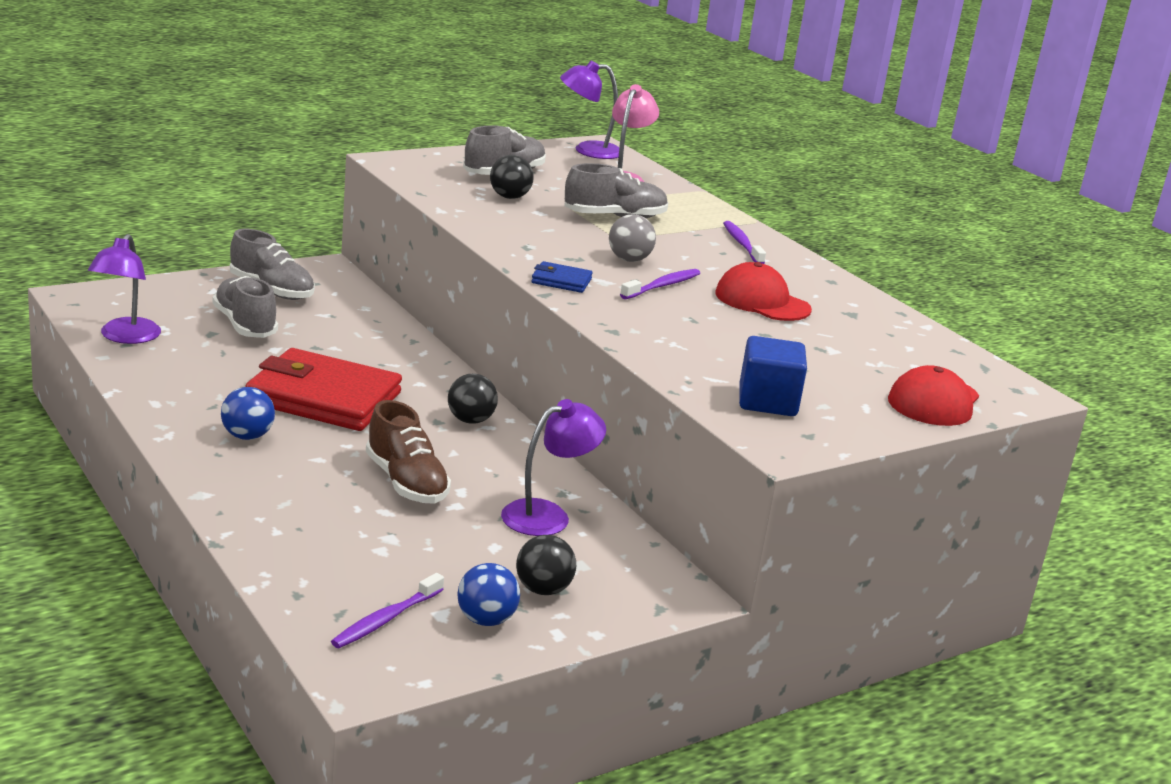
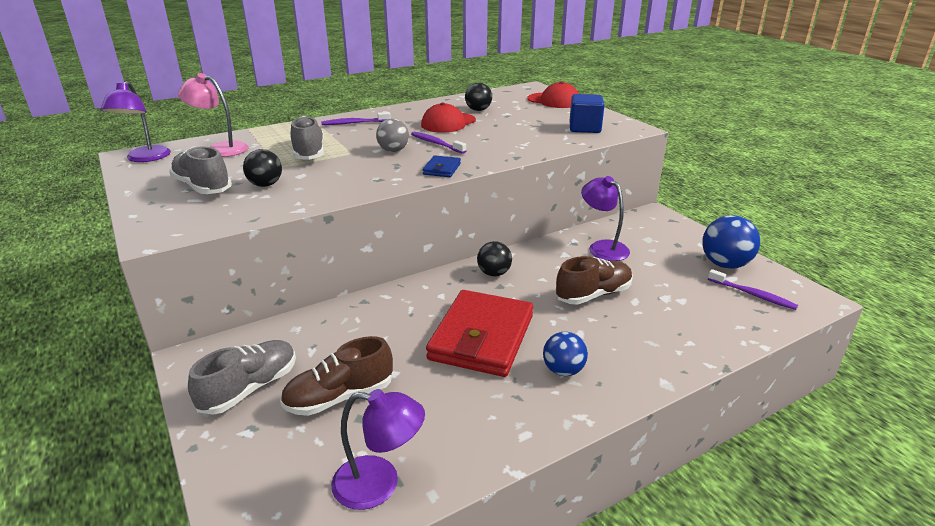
camera: 85 degrees left, 5 degrees up
grey shoe [213,276,278,338] -> brown shoe [280,336,393,416]
blue ball [457,563,520,626] -> blue ball [702,215,760,269], size x1.54
black ball [516,535,576,595] -> black ball moved to [465,83,492,111]

